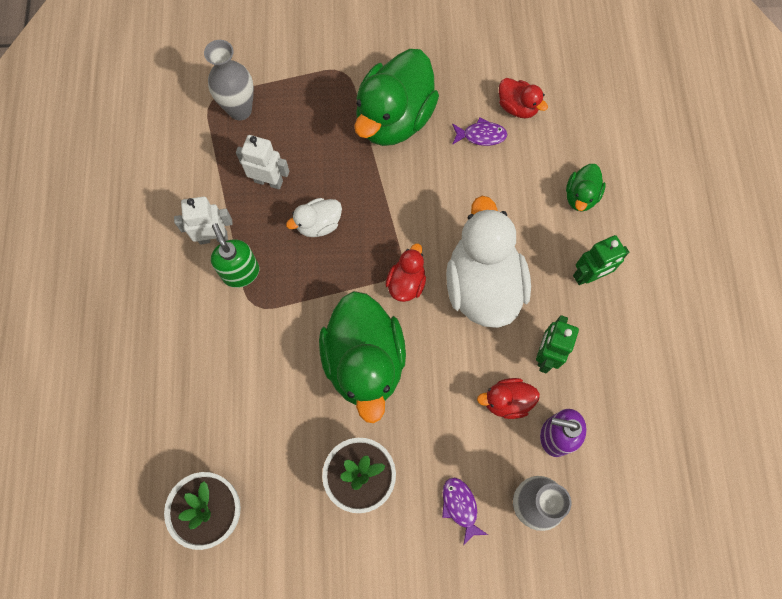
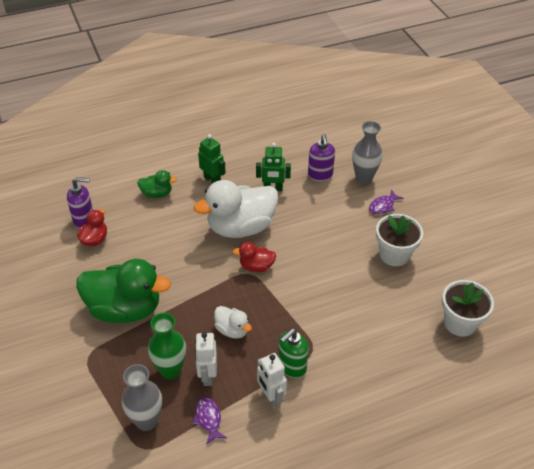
camera: 110 degrees left, 25 degrees down
green duck [319,291,406,423] -> none
purple fish [452,117,507,146] -> purple fish moved to [193,397,227,445]
red duck [477,378,540,419] -> none
none -> purple soap dispenser [67,177,93,229]
none -> green vase [148,313,186,379]

